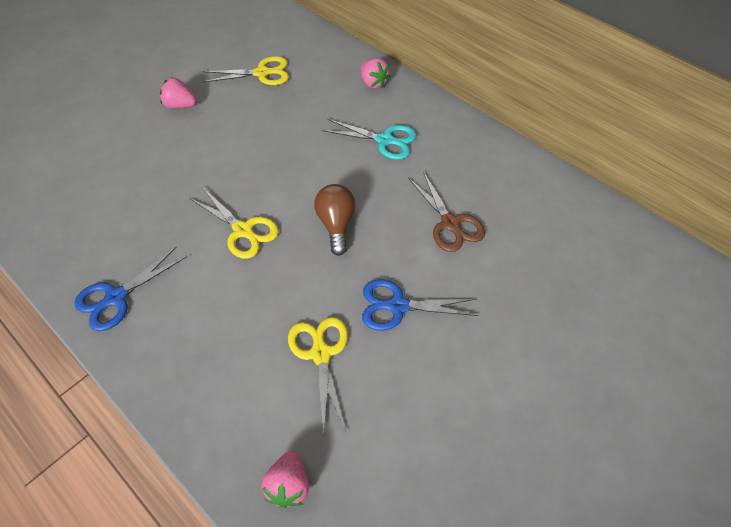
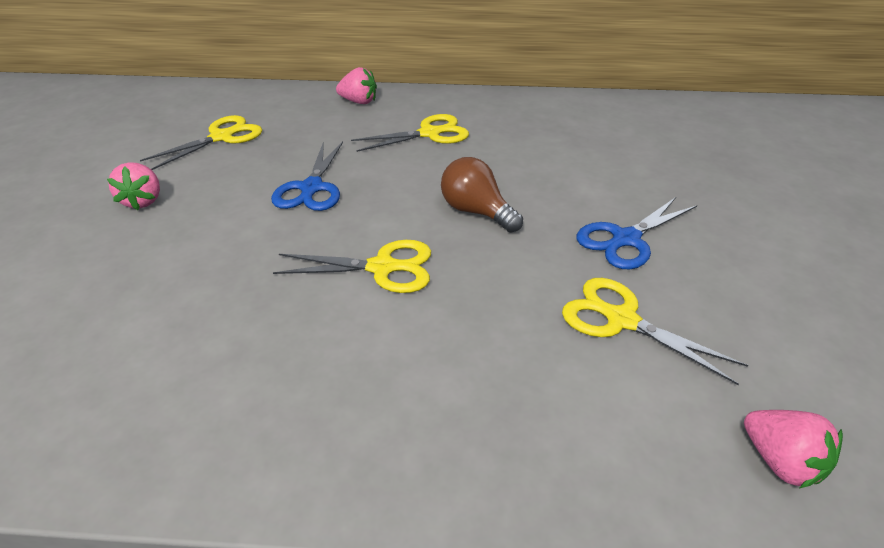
camera: 40 degrees left, 15 degrees down
blue scissors [74,247,186,331] -> blue scissors moved to [271,142,343,211]
pink strawberry [160,78,196,108] -> pink strawberry turned 75 degrees counterclockwise [107,162,160,210]
turquoise scissors [322,119,417,160] -> yellow scissors [351,114,469,152]
brown scissors [408,171,485,252] -> none

